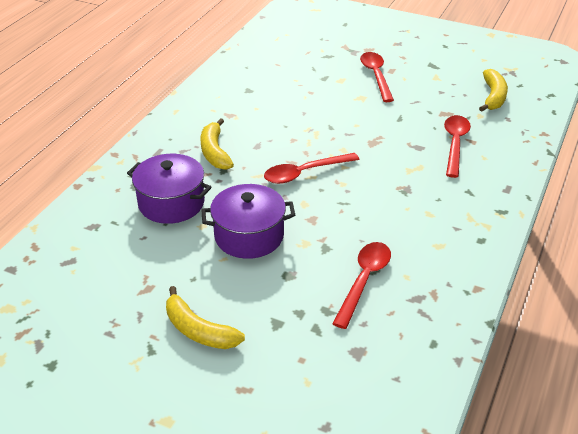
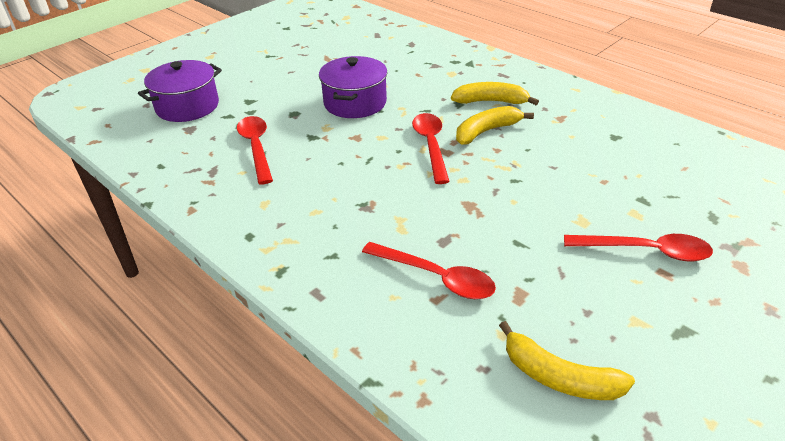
camera: 110 degrees right, 0 degrees up
purple pot [127,154,211,224] -> purple pot moved to [138,60,222,122]
yellow banana [166,286,245,349] -> yellow banana moved to [456,106,534,145]
red spoon [332,242,391,329] -> red spoon turned 150 degrees counterclockwise [237,116,273,184]

